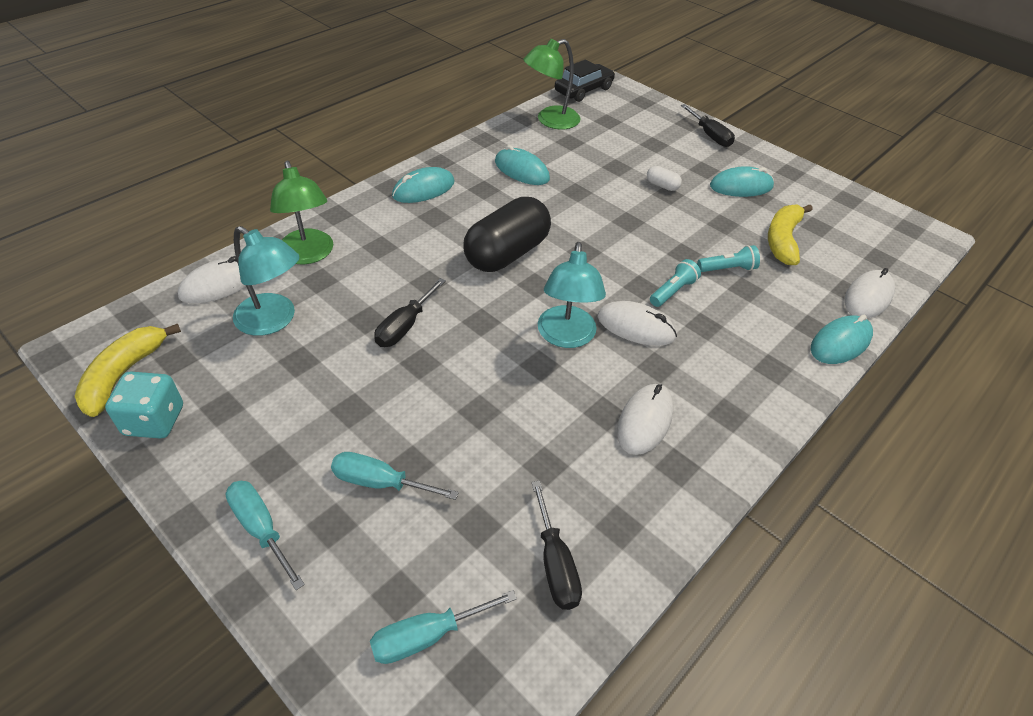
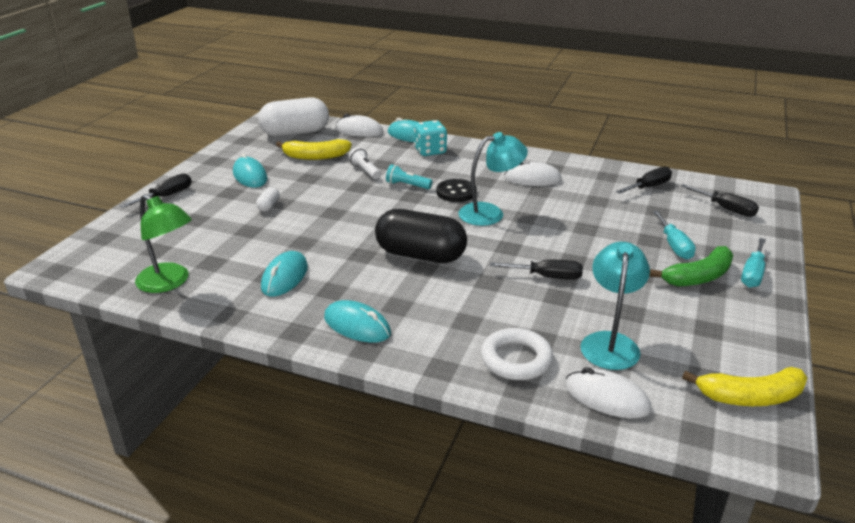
camera: 110 degrees left, 15 degrees down
turquoise dice [105,371,183,439] -> turquoise dice moved to [414,120,447,156]
green lamp [270,161,333,264] -> white ring [481,328,553,380]
turquoise screwdriver [370,590,517,664] -> black screwdriver [681,184,759,217]
black car [555,59,615,102] -> none
white mouse [597,301,677,346] -> black button [437,179,477,202]
turquoise flashlight [697,245,760,272] -> white flashlight [349,147,381,179]
none -> white capsule [258,97,329,137]
none -> green banana [649,246,733,287]

